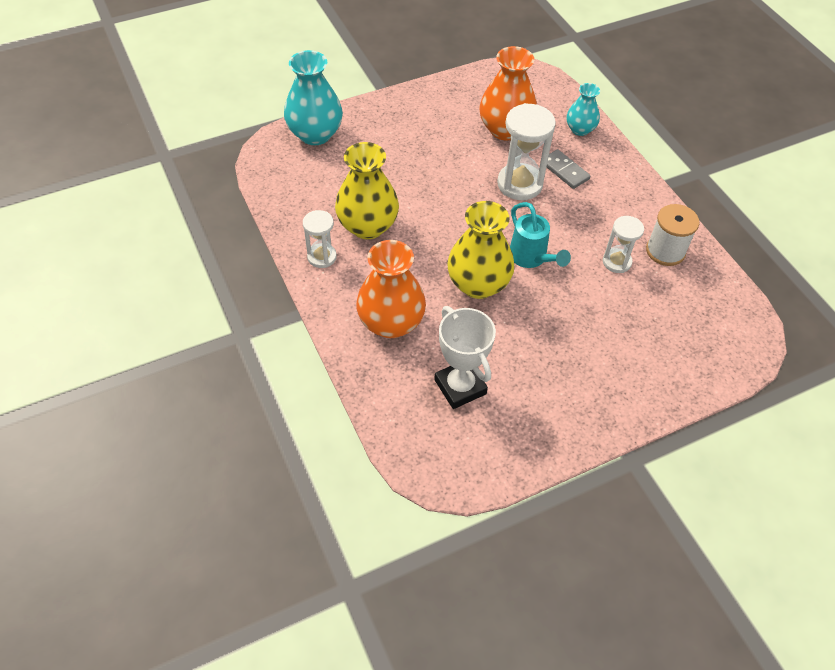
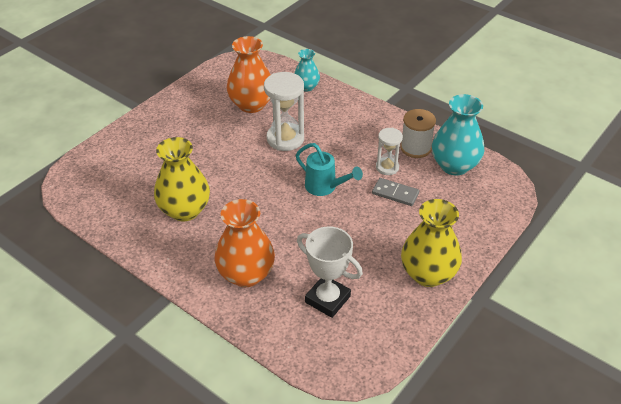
camera: 25 degrees left, 10 degrees down
turquoise vase [284,50,343,145] -> turquoise vase moved to [432,94,484,175]
white hourglass [303,210,337,268] -> none
yellow vase [447,201,514,299] -> yellow vase moved to [401,199,462,287]
grey domino [547,149,590,189] -> grey domino moved to [372,178,419,206]

